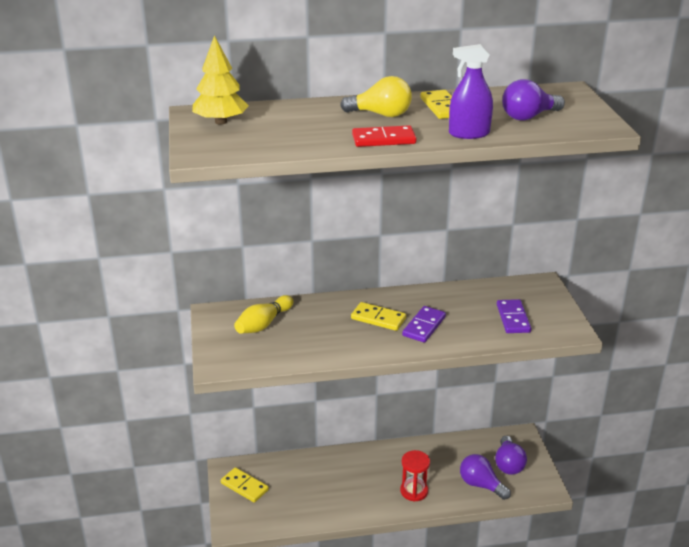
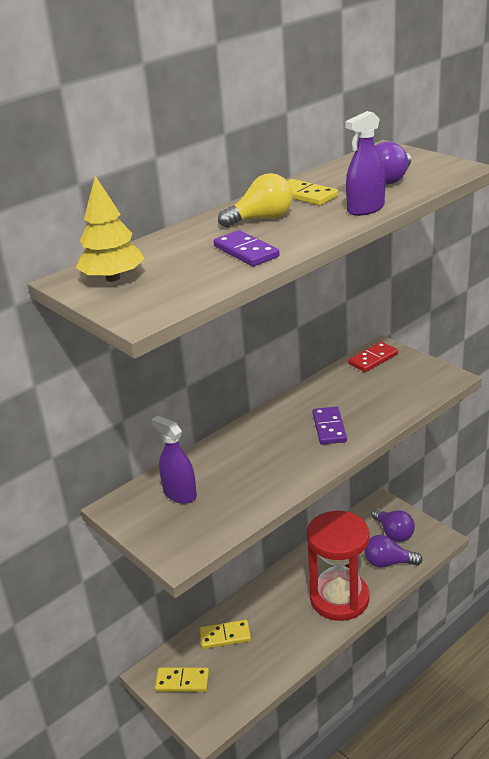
camera: 30 degrees left, 0 degrees up
yellow bowling pin [234,295,294,334] -> purple spray bottle [151,416,197,504]
yellow domino [351,302,406,331] -> yellow domino moved to [199,620,251,649]
red domino [352,125,416,147] -> red domino moved to [348,342,398,372]
red hourglass [400,450,430,502] -> red hourglass [307,511,369,621], size x2.04
purple domino [497,299,531,333] -> purple domino moved to [213,230,280,266]

